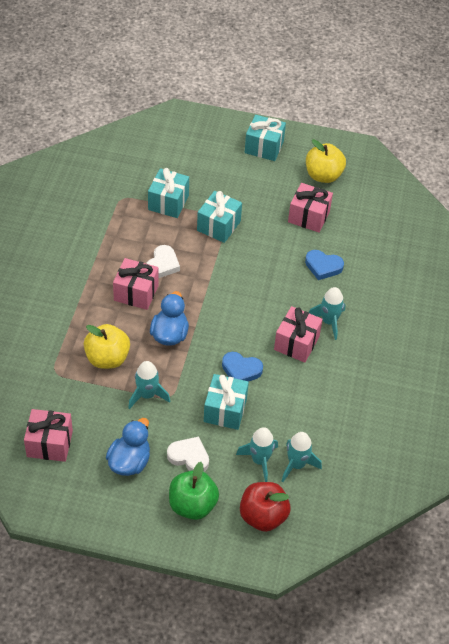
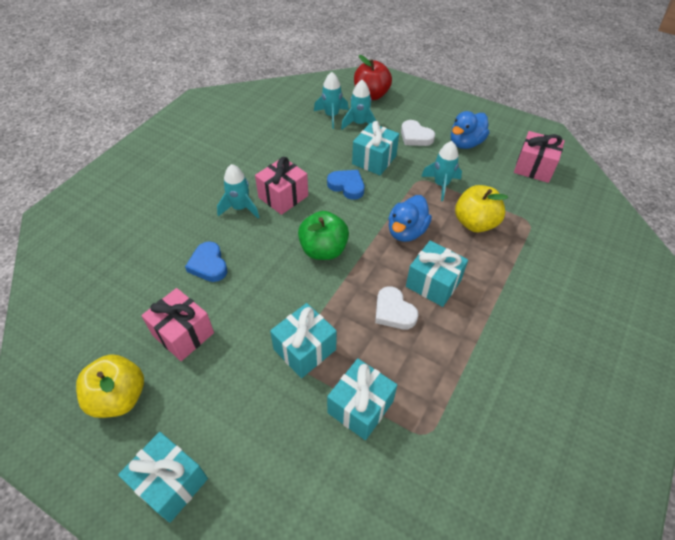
camera: 160 degrees left, 0 degrees up
pink gift [113,258,159,310] -> turquoise gift [406,241,468,307]
white heart [146,245,180,278] -> white heart turned 75 degrees counterclockwise [375,286,418,329]
green apple [169,462,219,520] -> green apple moved to [298,211,349,260]
blue heart [305,250,344,280] -> blue heart turned 150 degrees counterclockwise [185,241,227,282]

